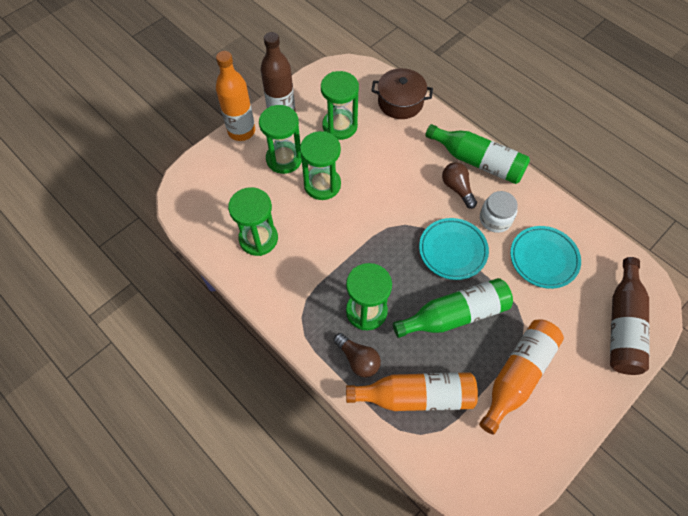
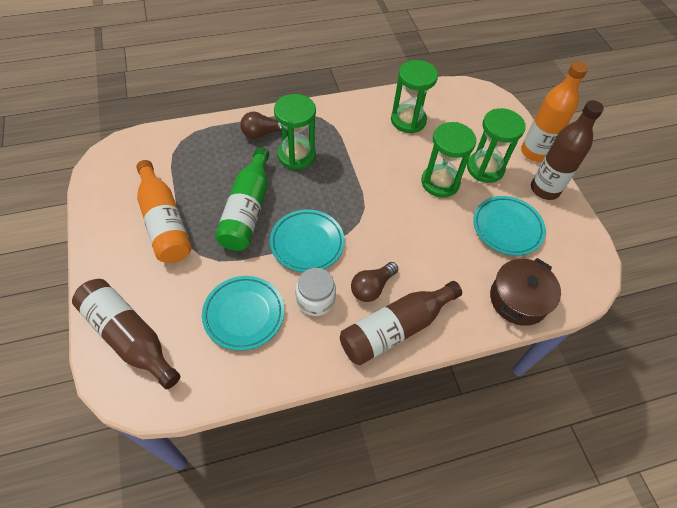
camera: 115 degrees right, 5 degrees down
green hourglass [321,71,359,140] -> turquoise plate [473,196,546,255]
orange bottle [346,372,478,411] -> none
green bottle [425,124,530,184] -> brown bottle [340,281,462,365]
brown light bulb [442,162,477,209] -> brown light bulb turned 135 degrees clockwise [351,262,398,302]

